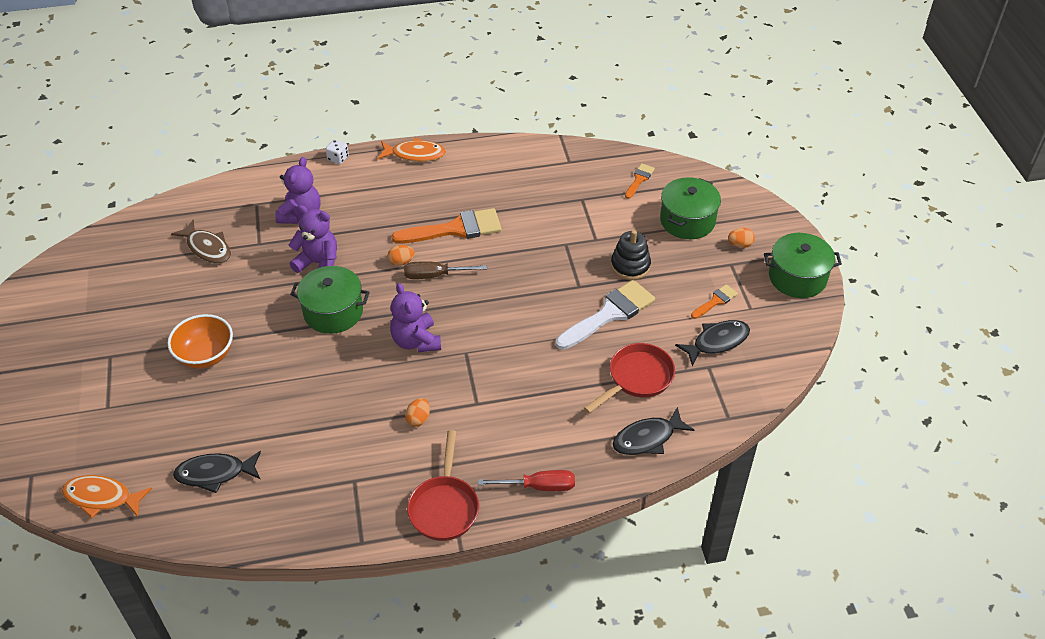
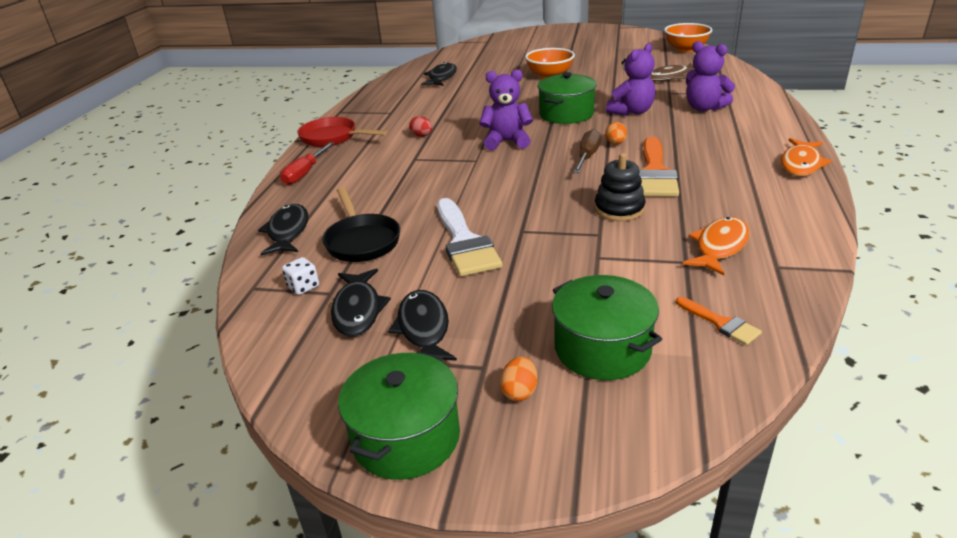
camera: 115 degrees right, 15 degrees down
orange fish [62,475,152,518] -> orange fish moved to [683,217,749,276]
white dice [326,140,349,164] -> white dice moved to [282,257,319,295]
orange egg [405,398,430,427] -> red egg [409,116,432,137]
red pan [584,343,675,413] -> black pan [322,187,400,262]
black stacking toy [611,230,651,280] -> black stacking toy moved to [595,153,645,221]
orange brush [691,284,738,319] -> black fish [388,290,457,361]
none -> orange bowl [664,23,712,52]

